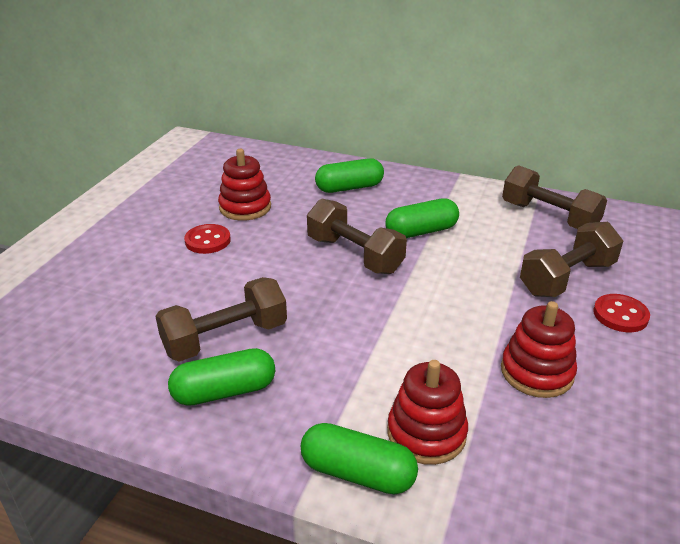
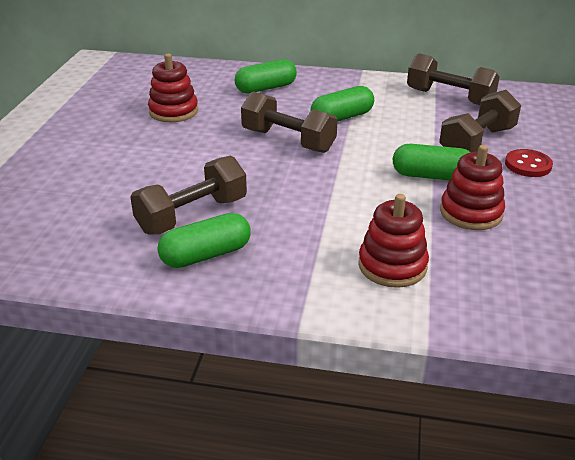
camera: 10 degrees left, 0 degrees up
red button [184,224,231,254] -> none
green capsule [301,423,418,494] -> green capsule moved to [393,144,470,180]

